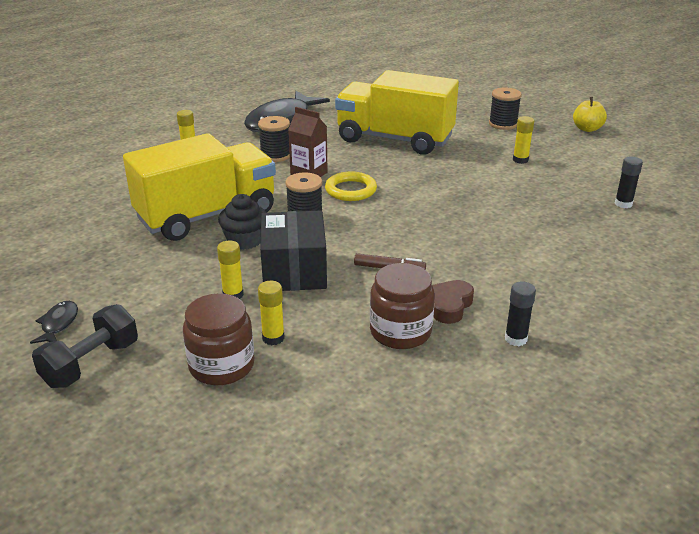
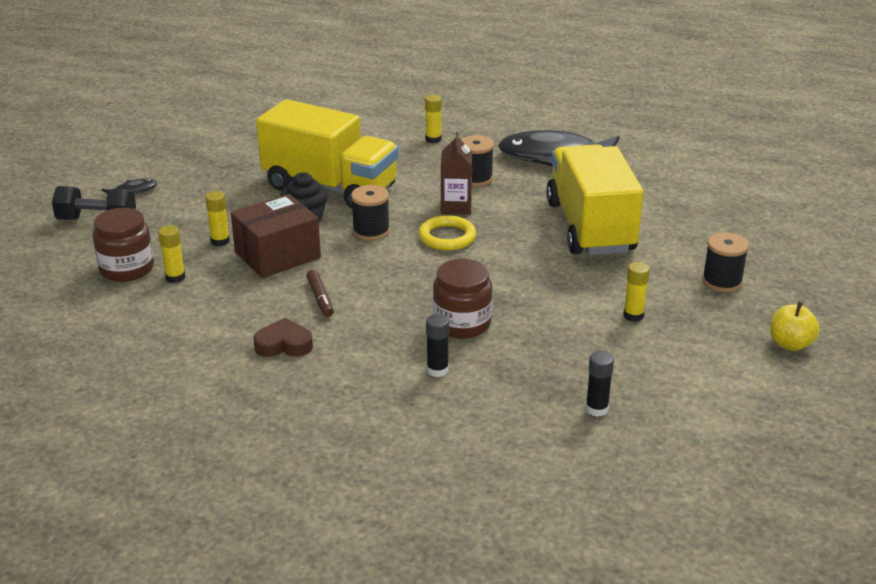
camera: 60 degrees right, 0 degrees up
black box [260,211,327,291] -> brown box [231,194,321,278]
brown jar [370,263,435,349] -> brown jar moved to [433,259,492,338]
black glue stick [505,281,536,346] -> black glue stick moved to [426,314,449,377]

